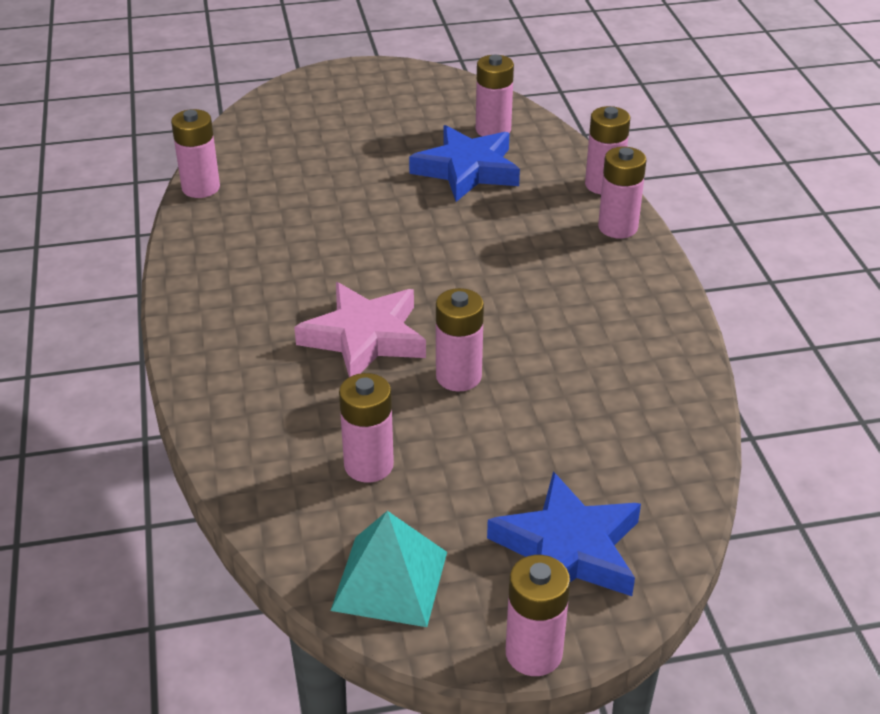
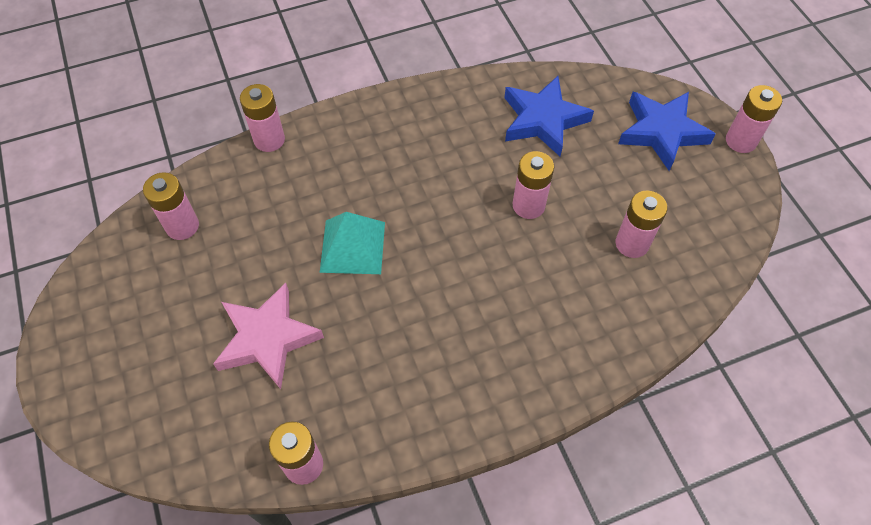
camera: 100 degrees left, 20 degrees up
pink star [294,282,426,377] -> pink star moved to [213,283,324,389]
turquoise pyramid [331,511,447,627] -> turquoise pyramid moved to [320,212,385,274]
blue star [409,125,520,202] -> blue star moved to [504,76,594,156]
pink battery [598,147,647,238] -> none

